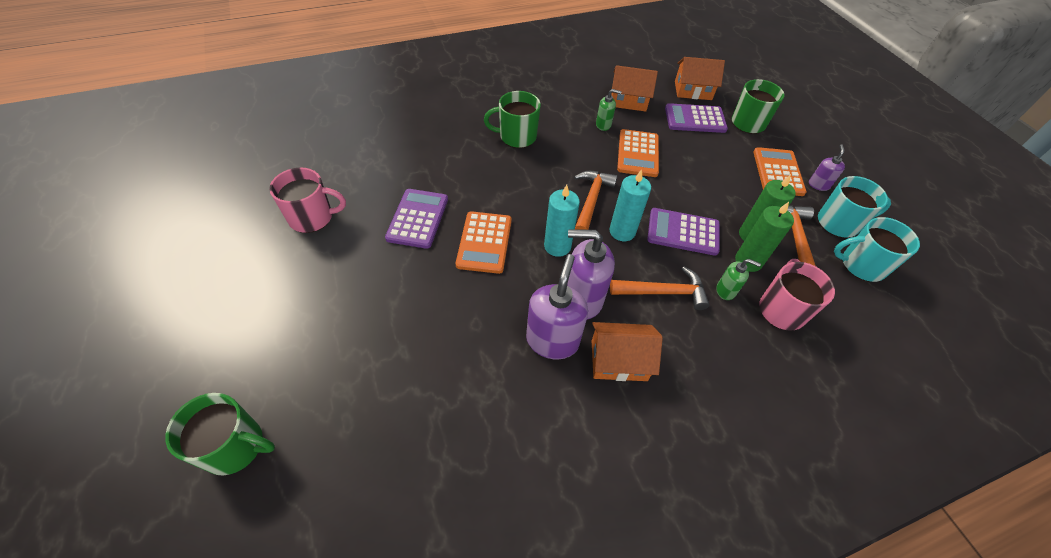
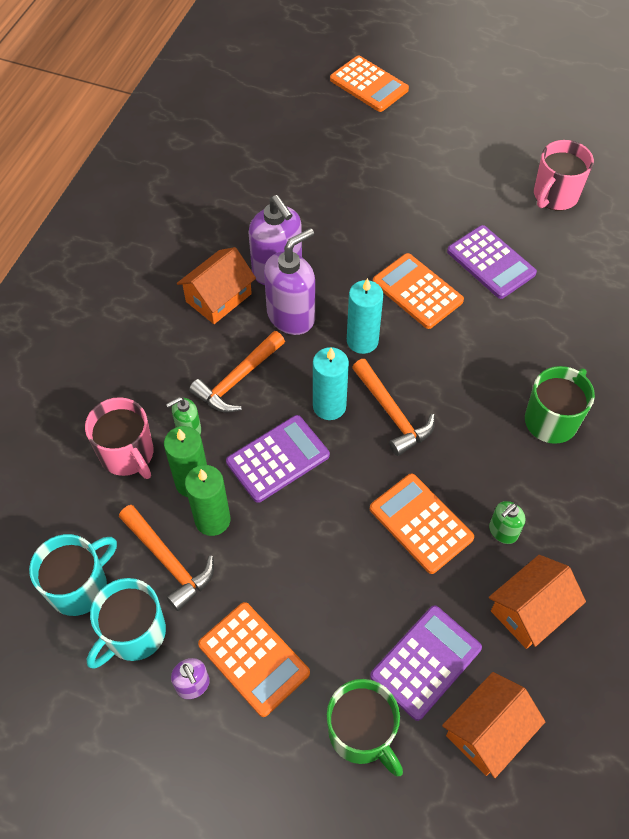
camera: 135 degrees right, 5 degrees up
green mug [165,393,275,475] -> orange calculator [330,55,409,112]

